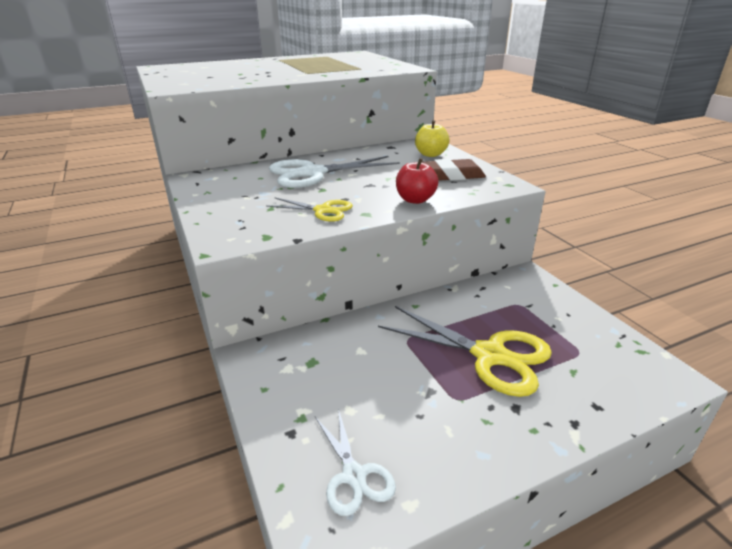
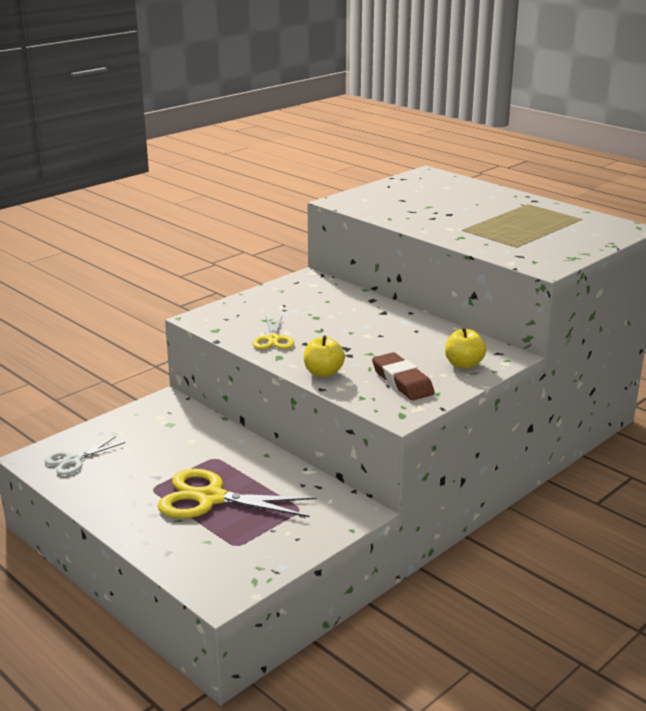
camera: 70 degrees right, 5 degrees down
white scissors [269,156,400,188] -> none
yellow scissors [378,306,552,397] -> yellow scissors turned 90 degrees clockwise [158,469,316,518]
red apple [396,158,438,204] -> yellow apple [304,335,345,377]

